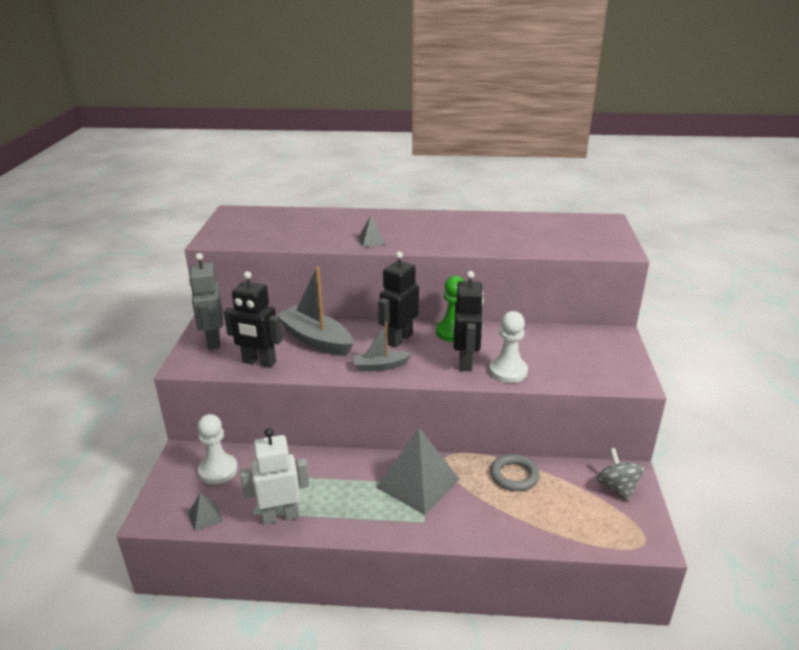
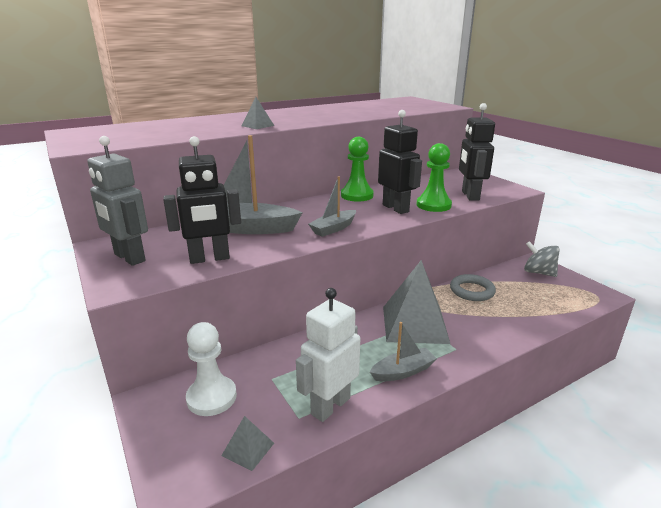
camera: 35 degrees left, 5 degrees down
black robot [378,251,419,348] -> black robot moved to [459,103,495,201]
white pawn [489,311,528,383] -> green pawn [416,143,452,212]
none -> grey boat [370,322,437,382]

